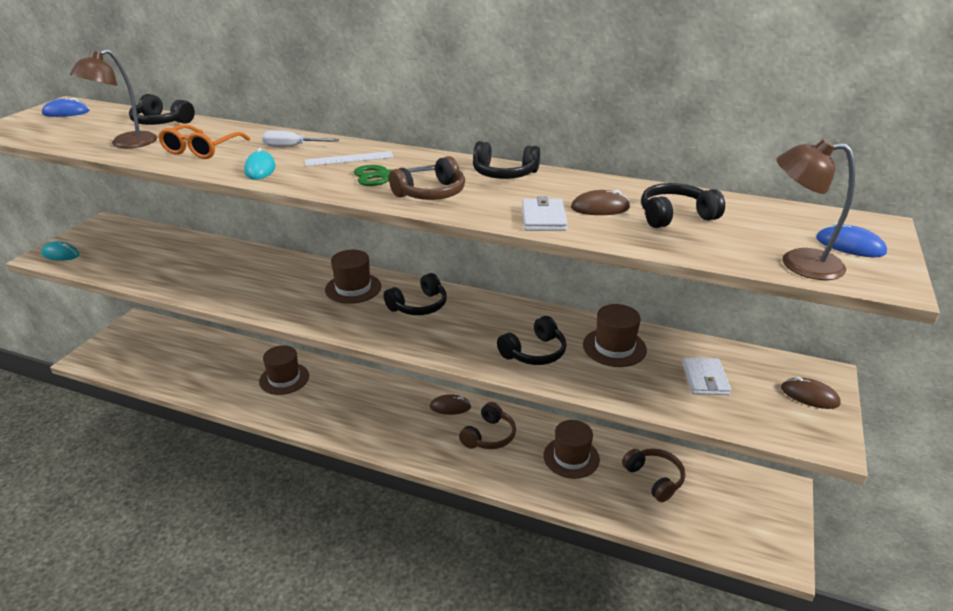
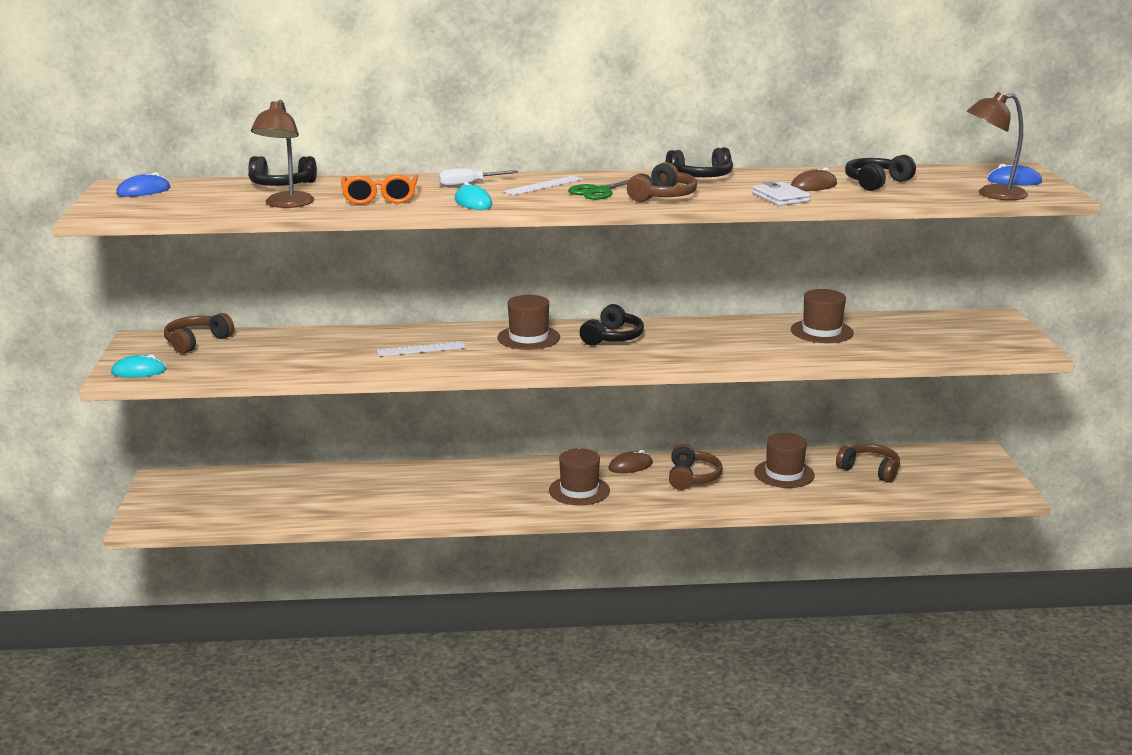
camera: 25 degrees left, 10 degrees down
brown hat [259,345,309,395] -> brown hat moved to [549,448,610,505]
black headphones [497,316,567,365] -> none
white wallet [682,358,731,395] -> none
brown mouse [781,377,841,409] -> none
none -> brown headphones [164,313,234,354]
none -> white ruler [377,341,466,357]

